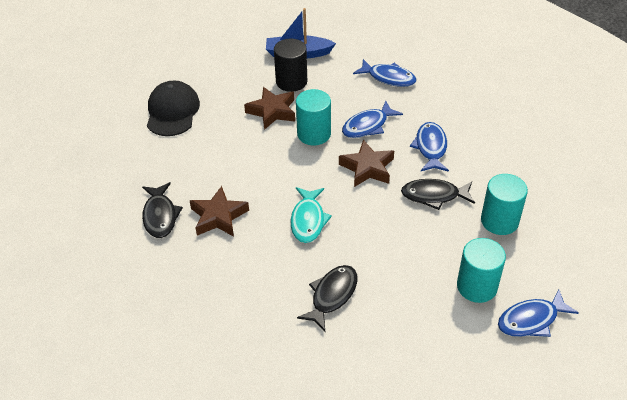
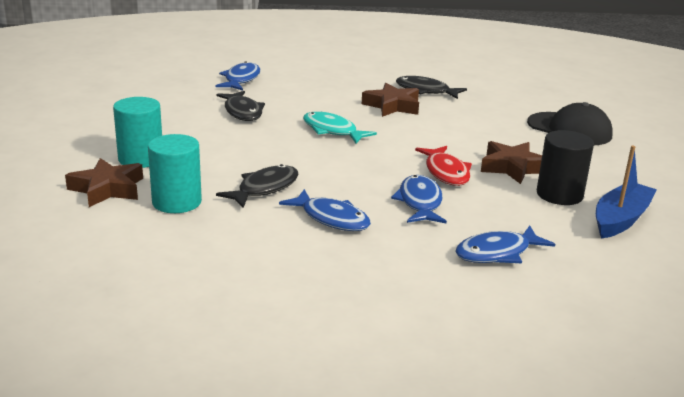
camera: 125 degrees right, 20 degrees down
turquoise cylinder [296,89,331,145] -> red fish [415,146,472,186]
brown star [339,140,394,187] -> brown star moved to [65,158,143,207]
blue fish [498,289,579,337] -> blue fish moved to [216,61,260,90]

